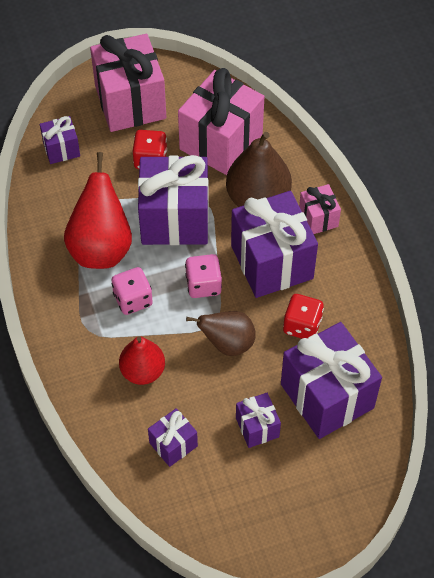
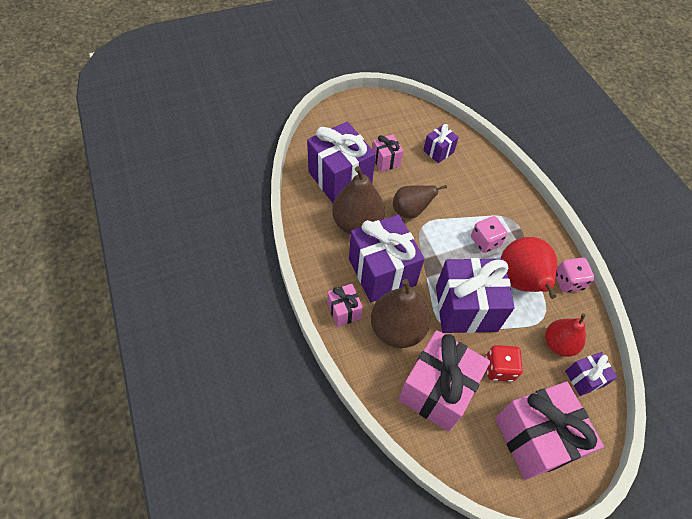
camera: 175 degrees right, 0 degrees up
red pear [119,336,165,385] -> red pear moved to [545,314,586,357]
pink dice [185,254,222,298] -> pink dice moved to [556,257,595,293]
purple gift [236,393,281,448] -> pink gift [372,134,403,172]
red dice [283,294,324,339] -> brown pear [332,166,385,235]

